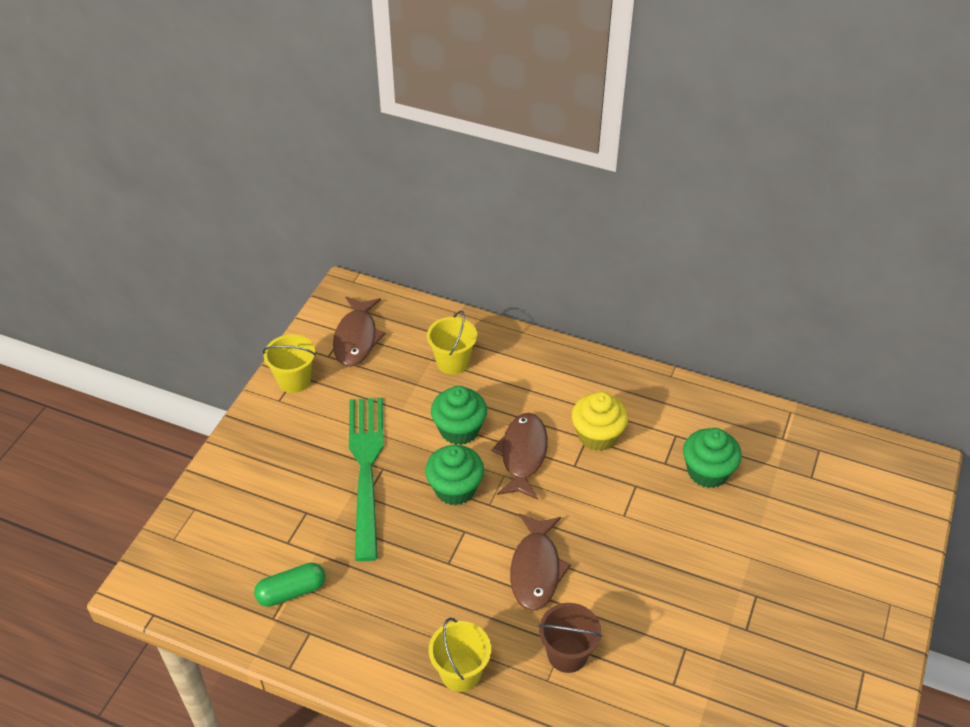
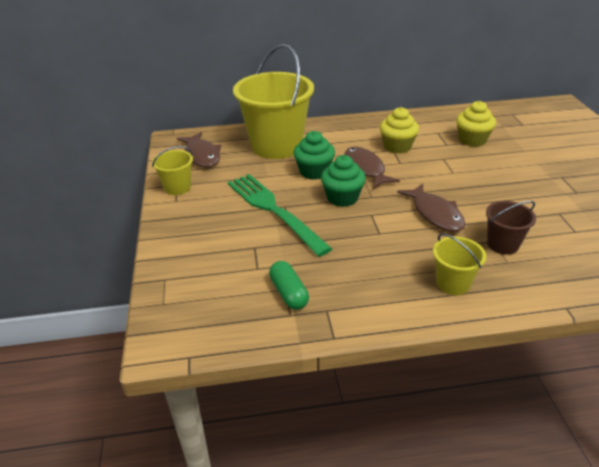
camera: 30 degrees left, 10 degrees down
green capsule [254,563,326,607] -> green capsule turned 60 degrees counterclockwise [269,261,309,310]
yellow bucket [427,310,477,375] -> yellow bucket [233,44,314,159], size x2.15
green cupcake [683,428,742,488] -> yellow cupcake [456,101,496,147]

